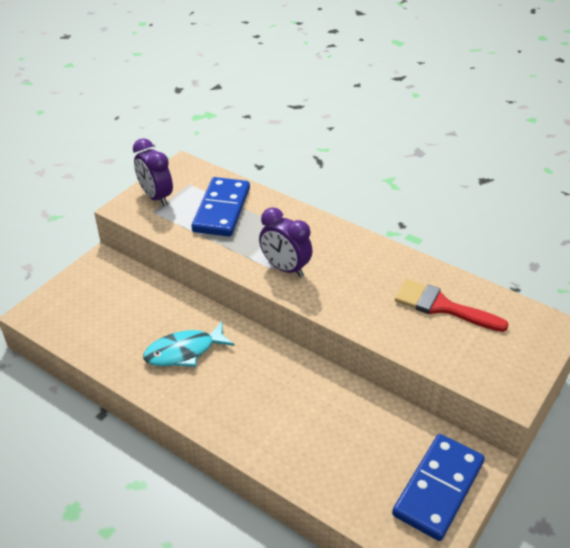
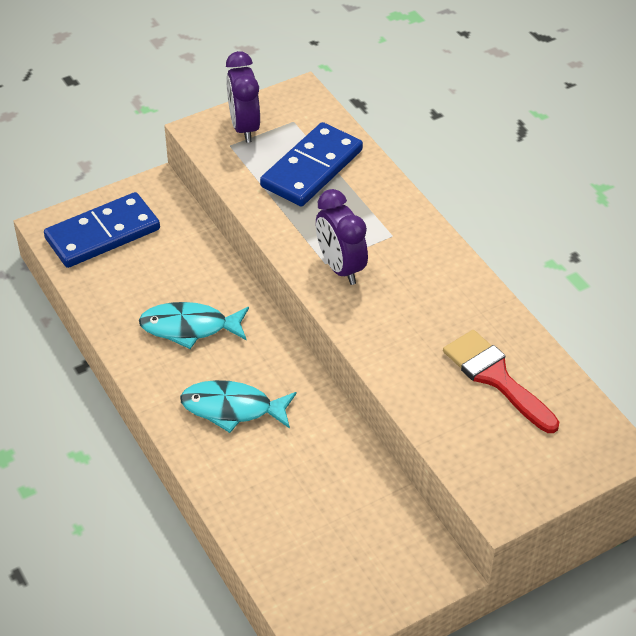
camera: 25 degrees right, 5 degrees up
blue domino [392,434,485,541] -> blue domino moved to [44,192,160,268]
none -> turquoise fish [180,380,297,433]

